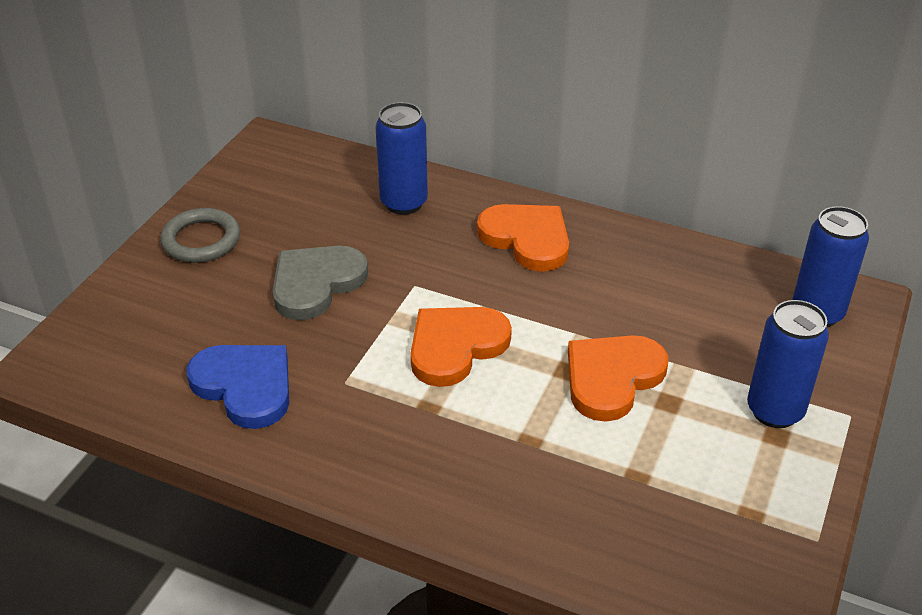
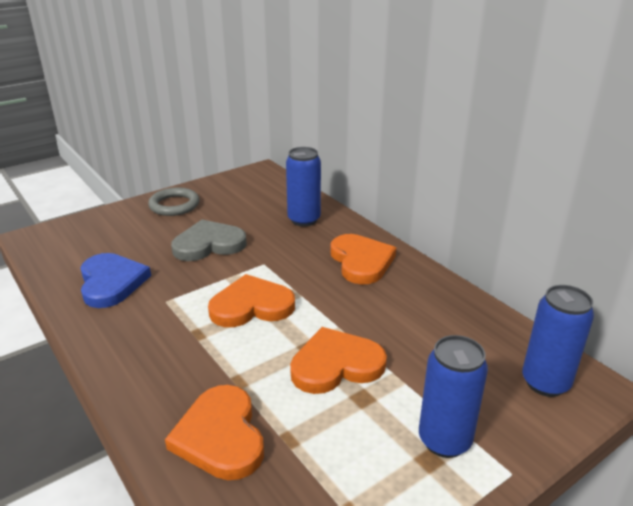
camera: 30 degrees right, 10 degrees down
none -> orange heart [165,385,264,480]

